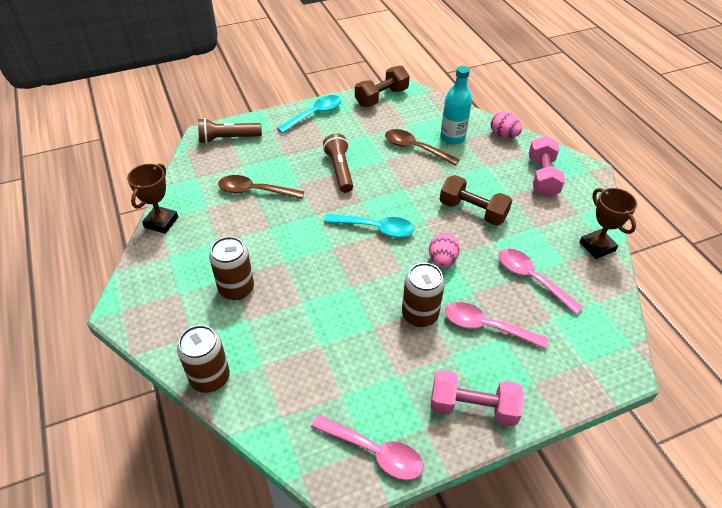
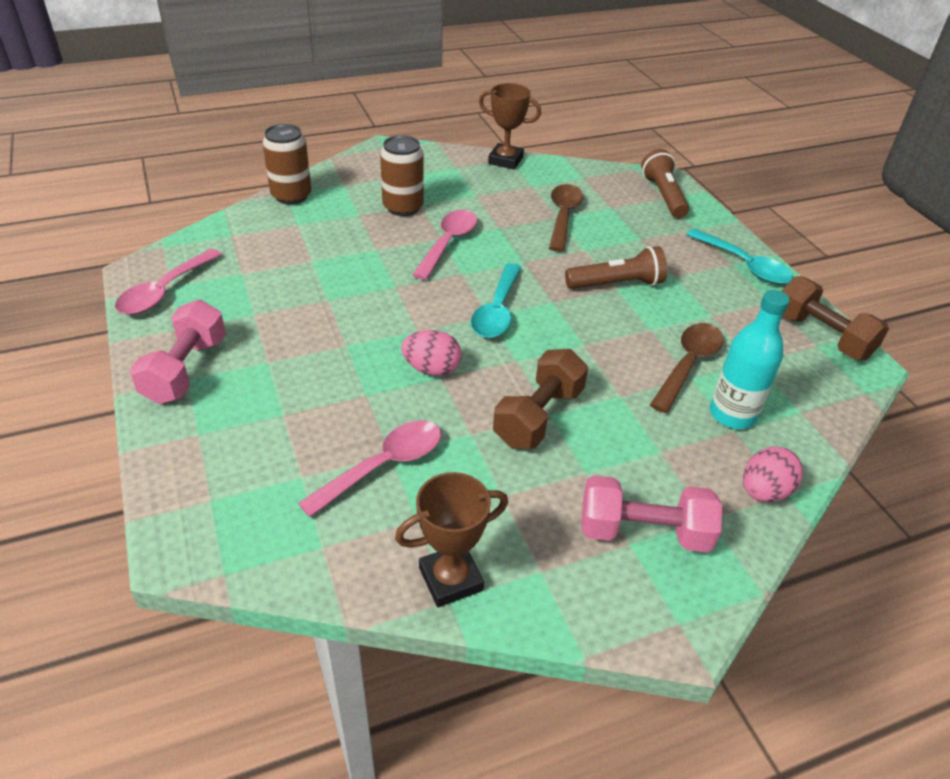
camera: 90 degrees right, 5 degrees down
brown can [402,263,445,327] -> none
pink spoon [445,302,549,349] -> pink spoon moved to [412,210,477,280]

